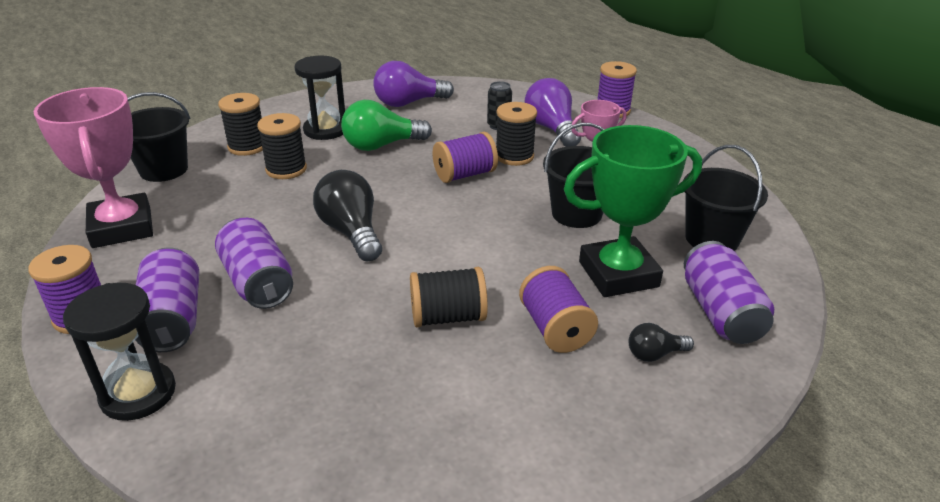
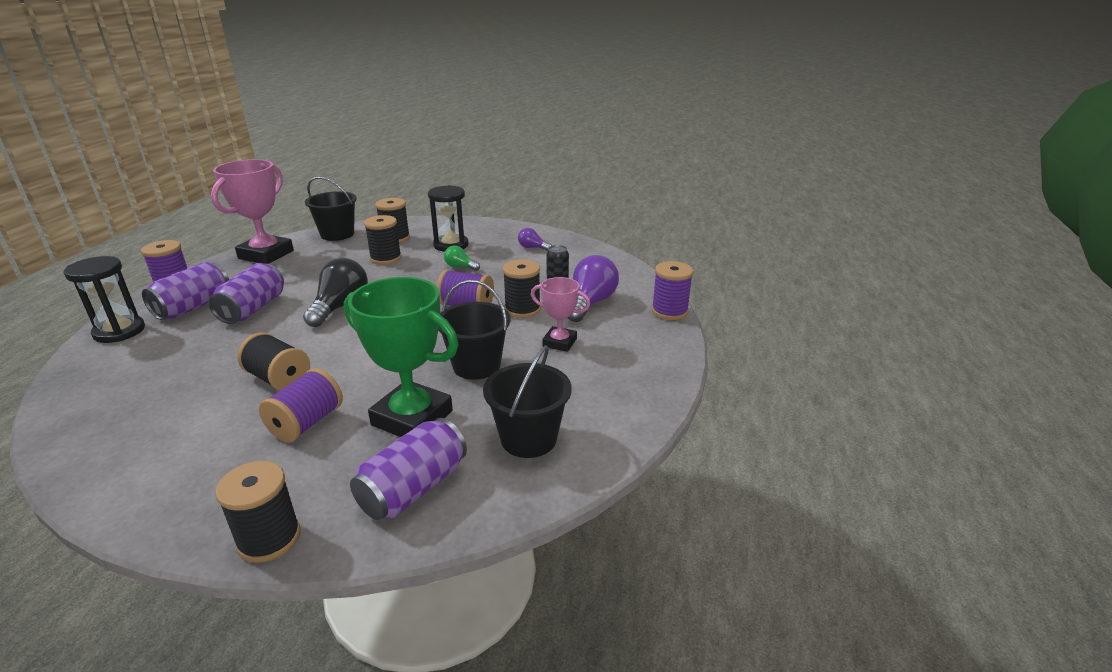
camera: 45 degrees right, 5 degrees down
green light bulb [341,100,432,151] -> green light bulb [444,245,480,271], size x0.52
purple light bulb [373,61,454,107] -> purple light bulb [518,228,552,251], size x0.52
black light bulb [629,323,694,362] -> none
none -> black spool [215,461,301,563]

